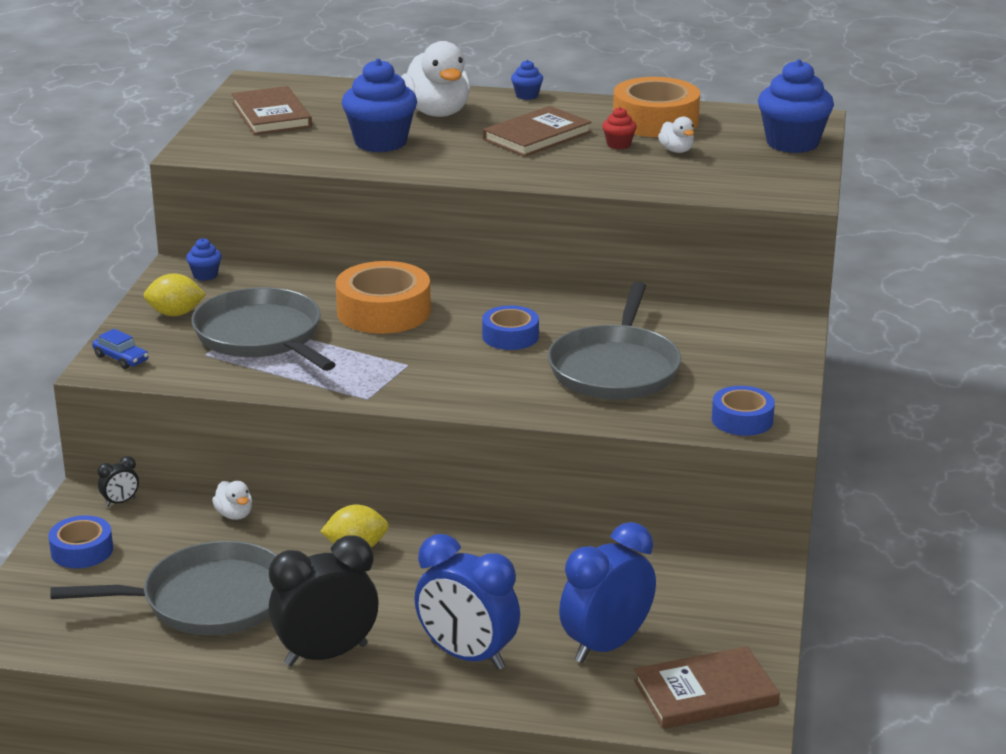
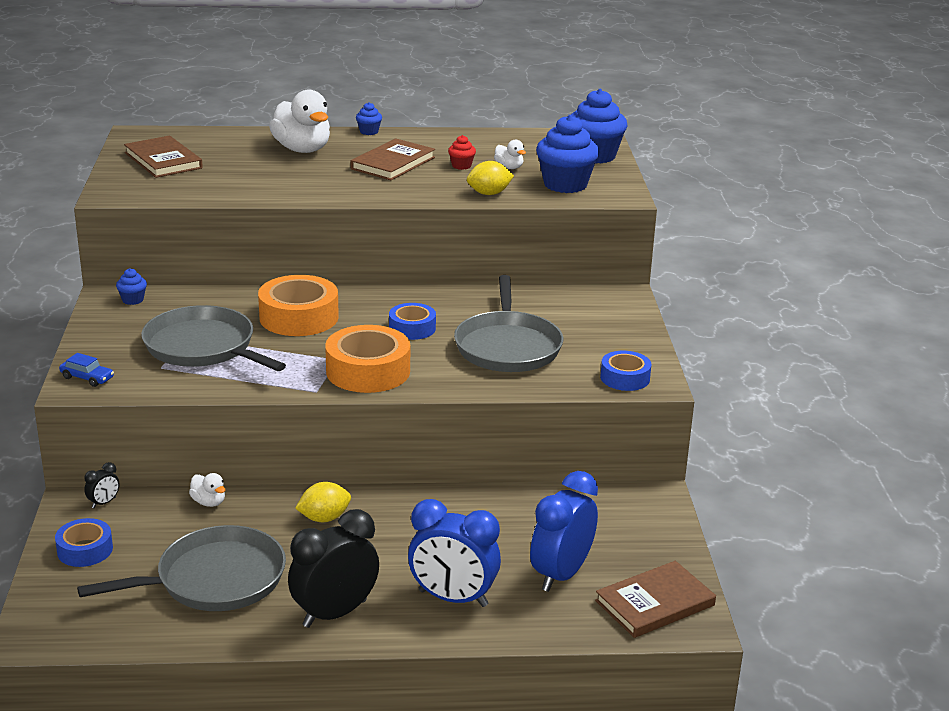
camera: 15 degrees left, 0 degrees up
yellow lemon [143,273,206,316] -> yellow lemon moved to [467,161,514,195]
blue cupcake [342,59,417,152] -> blue cupcake moved to [536,115,599,193]
orange tape [613,77,700,137] -> orange tape moved to [325,325,410,393]

